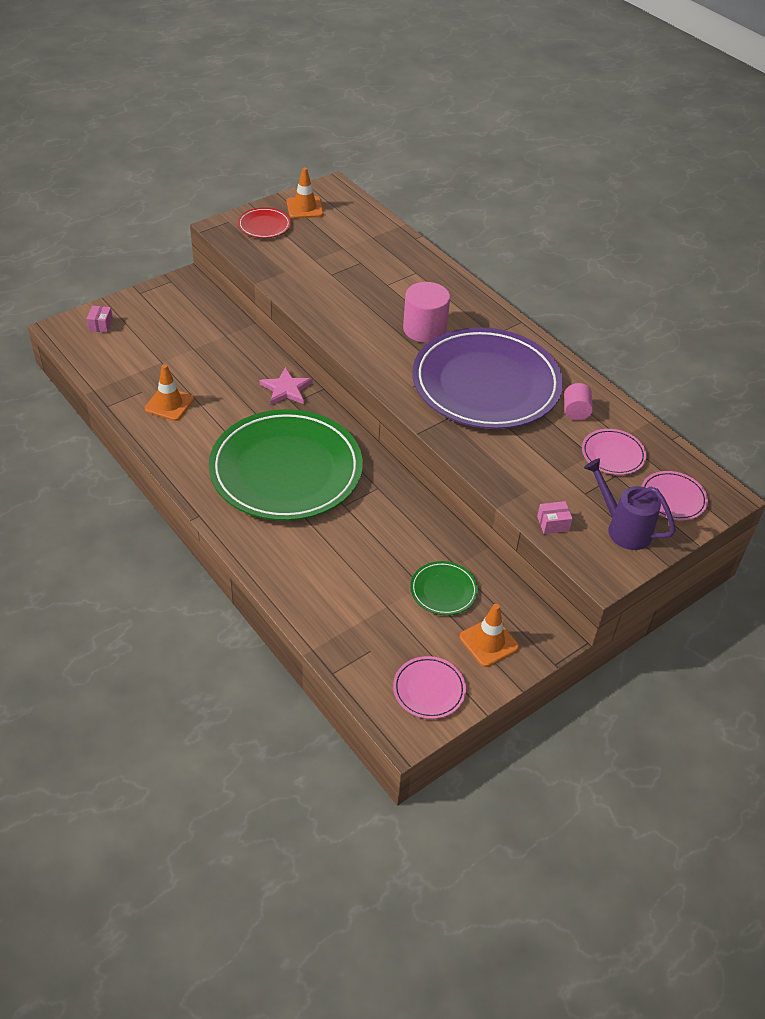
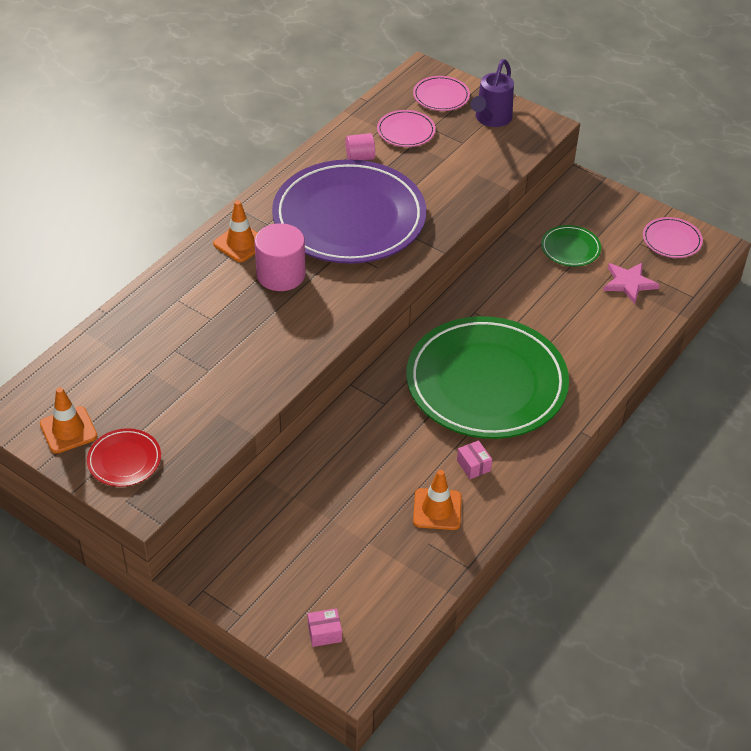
camera: 105 degrees left, 0 degrees up
pink star [259,367,312,405] -> pink star moved to [603,262,660,304]
orange traffic cone [459,604,519,667] -> orange traffic cone moved to [213,200,257,262]
pink box [537,501,573,534] -> pink box moved to [457,440,492,479]

